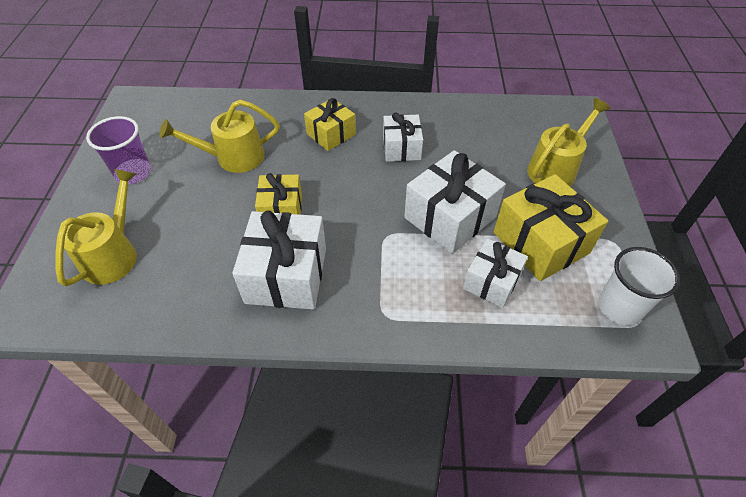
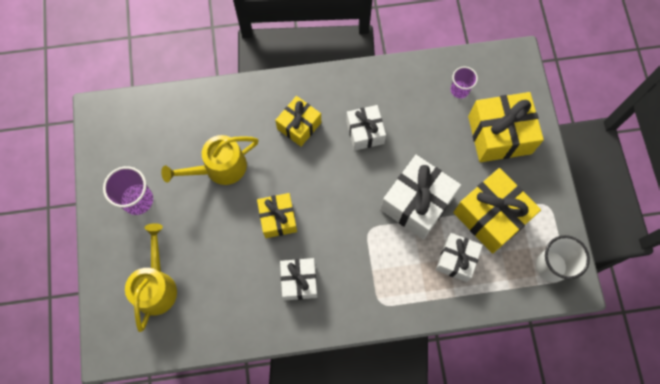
camera: 10 degrees left, 20 degrees up
white gift [232,210,326,310] -> white gift [280,258,317,301], size x0.61
yellow watering can [527,98,610,186] -> yellow gift [468,92,544,162]
none -> purple cup [451,67,478,98]

